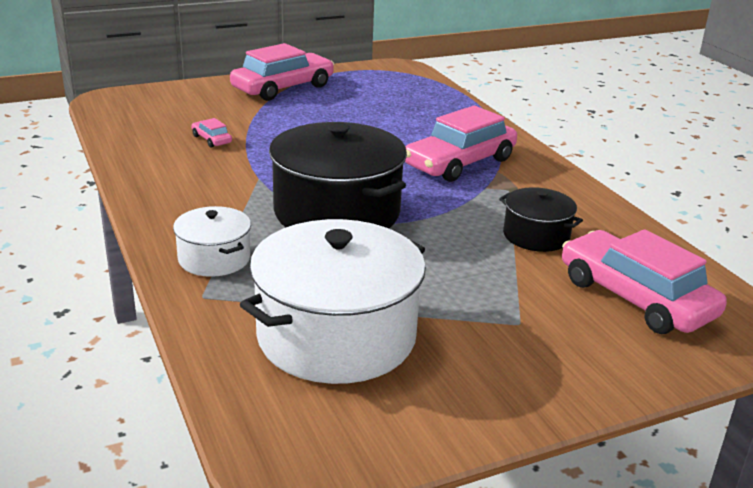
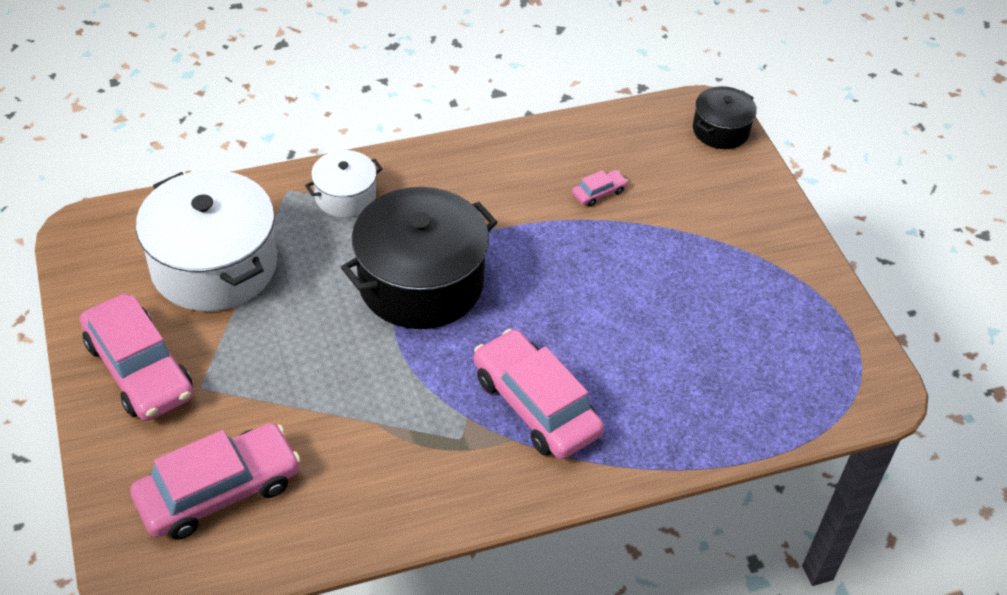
camera: 95 degrees right, 20 degrees up
pink car [230,43,334,101] -> pink car moved to [80,294,193,421]
black pot [499,187,583,252] -> black pot moved to [693,86,757,149]

